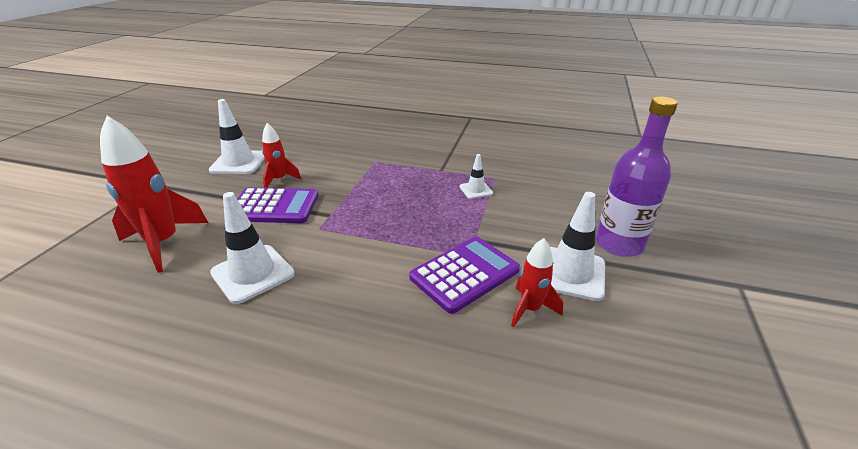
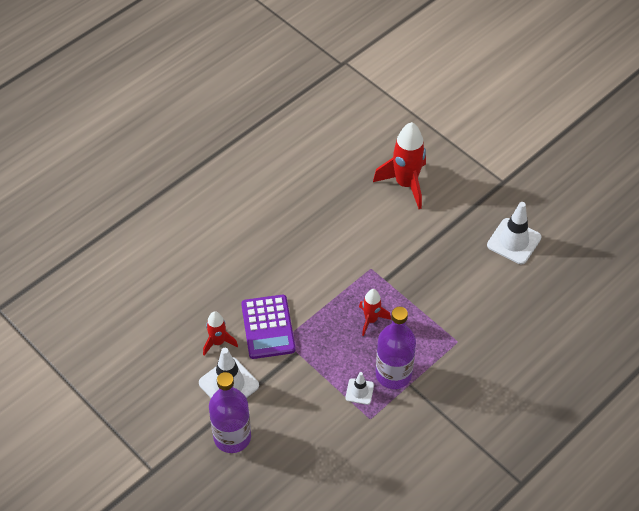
camera: 120 degrees right, 20 degrees up
white traffic cone [210,192,294,304] -> none
purple calculator [237,188,318,223] -> none
red rocket [262,123,301,188] -> red rocket moved to [359,289,391,336]
none -> purple bottle [376,307,416,389]

